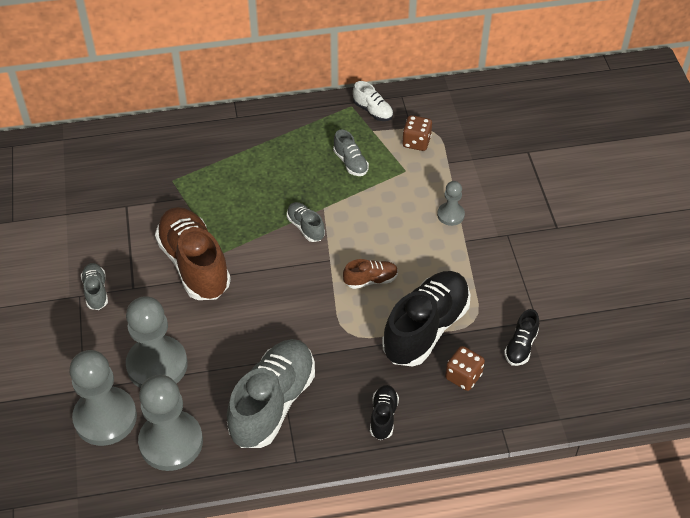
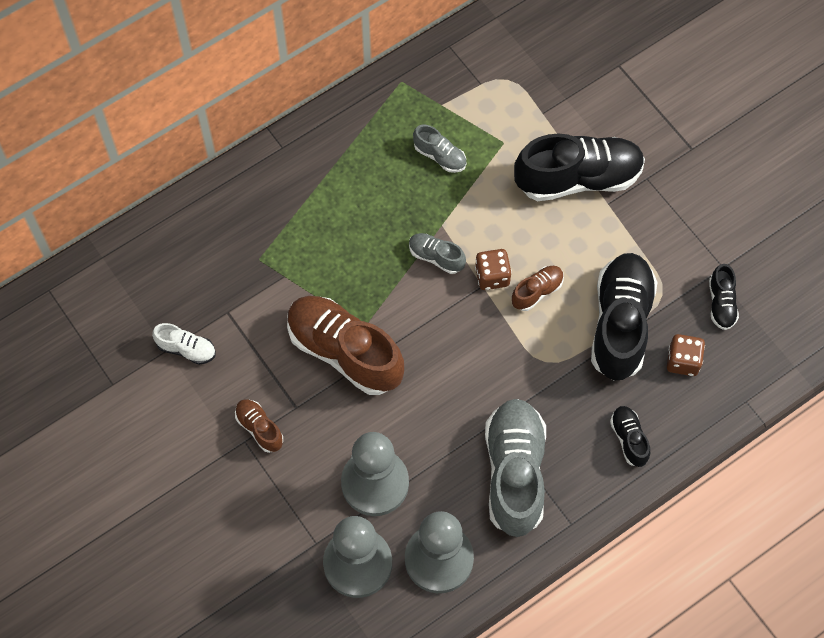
camera: 25 degrees left, 15 degrees up
grey shoe [81,263,108,310] -> brown shoe [235,399,283,453]
white shoe [353,81,393,121] -> white shoe moved to [152,323,216,365]
brown dice [402,115,432,151] -> brown dice moved to [475,249,512,290]
grey pawn [437,181,465,226] -> black shoe [514,134,645,201]

